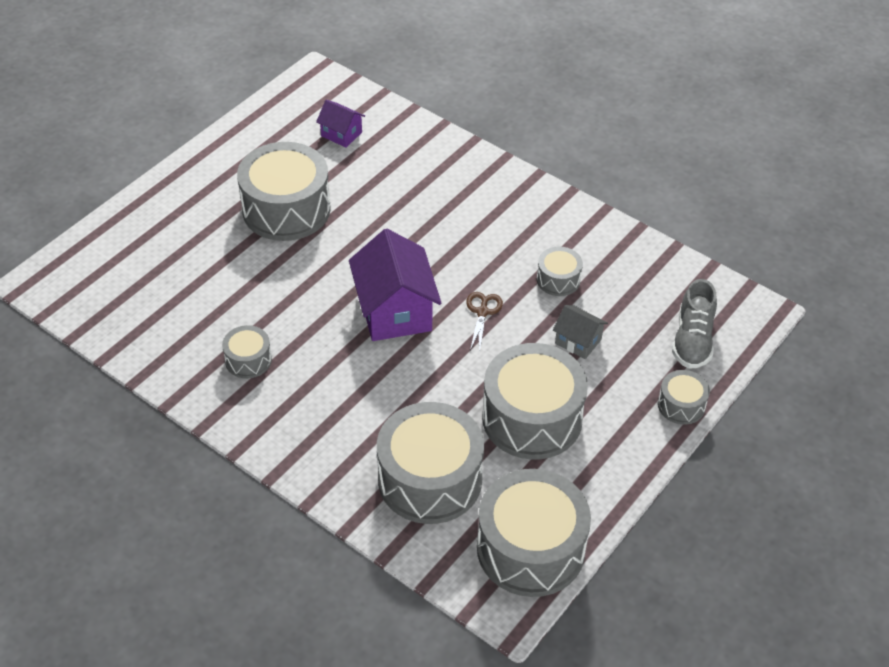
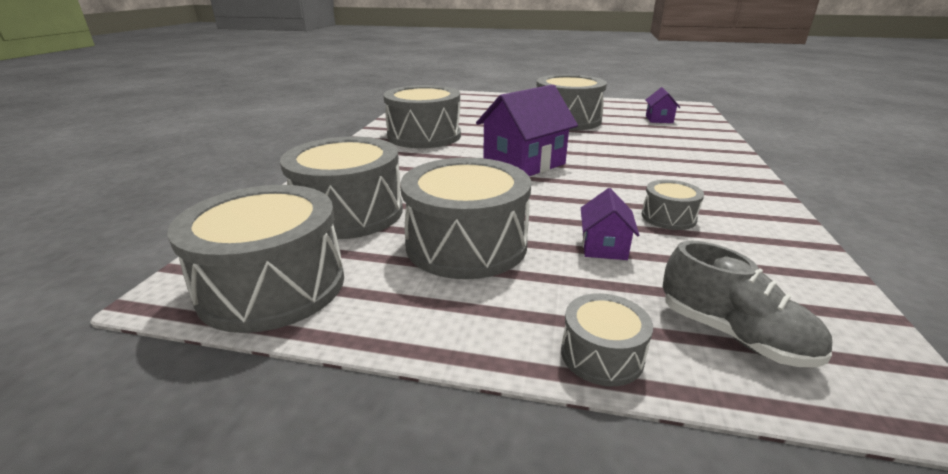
camera: 65 degrees right, 20 degrees down
grey drum [222,325,272,378] -> grey drum [383,85,461,148], size x2.09
brown scissors [466,292,503,353] -> none
grey house [553,305,608,359] -> purple house [581,188,639,260]
grey shoe [672,279,717,369] -> grey shoe turned 120 degrees counterclockwise [663,241,832,367]

